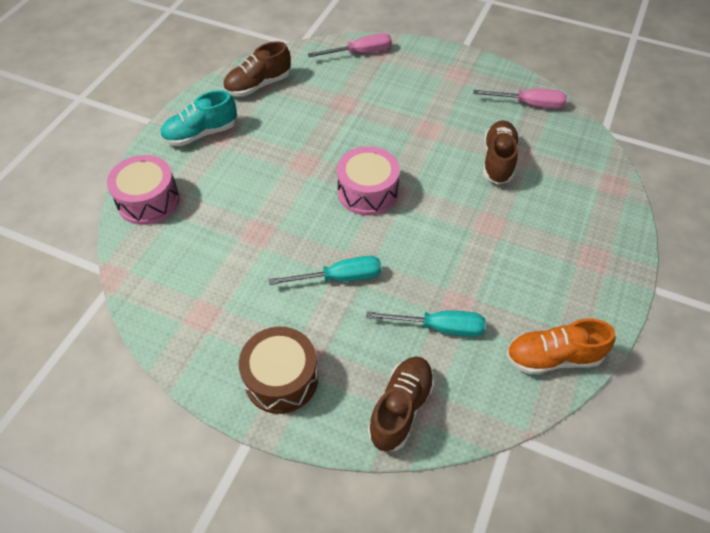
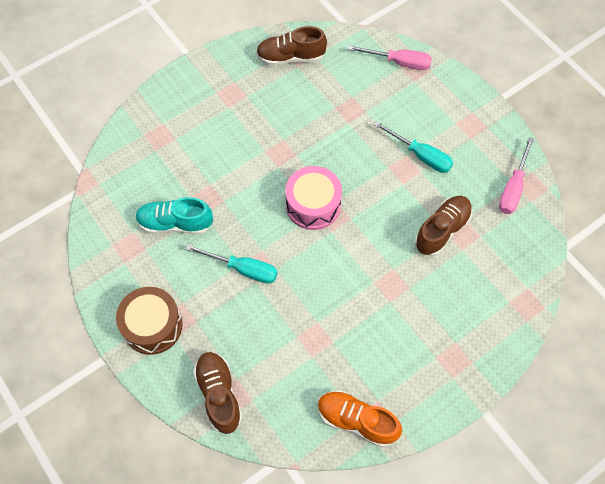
camera: 30 degrees right, 10 degrees up
pink drum [107,155,180,225] -> none
turquoise shoe [160,90,237,146] -> turquoise shoe moved to [136,197,213,234]
turquoise screwdriver [366,311,486,337] -> turquoise screwdriver moved to [374,121,453,173]
brown shoe [368,356,435,451] -> brown shoe turned 75 degrees counterclockwise [193,352,242,434]
pink screwdriver [473,89,567,109] -> pink screwdriver turned 75 degrees clockwise [499,137,534,214]

